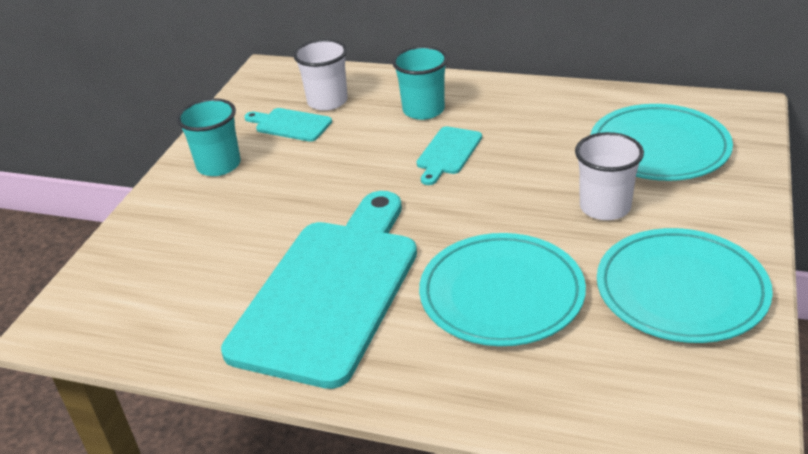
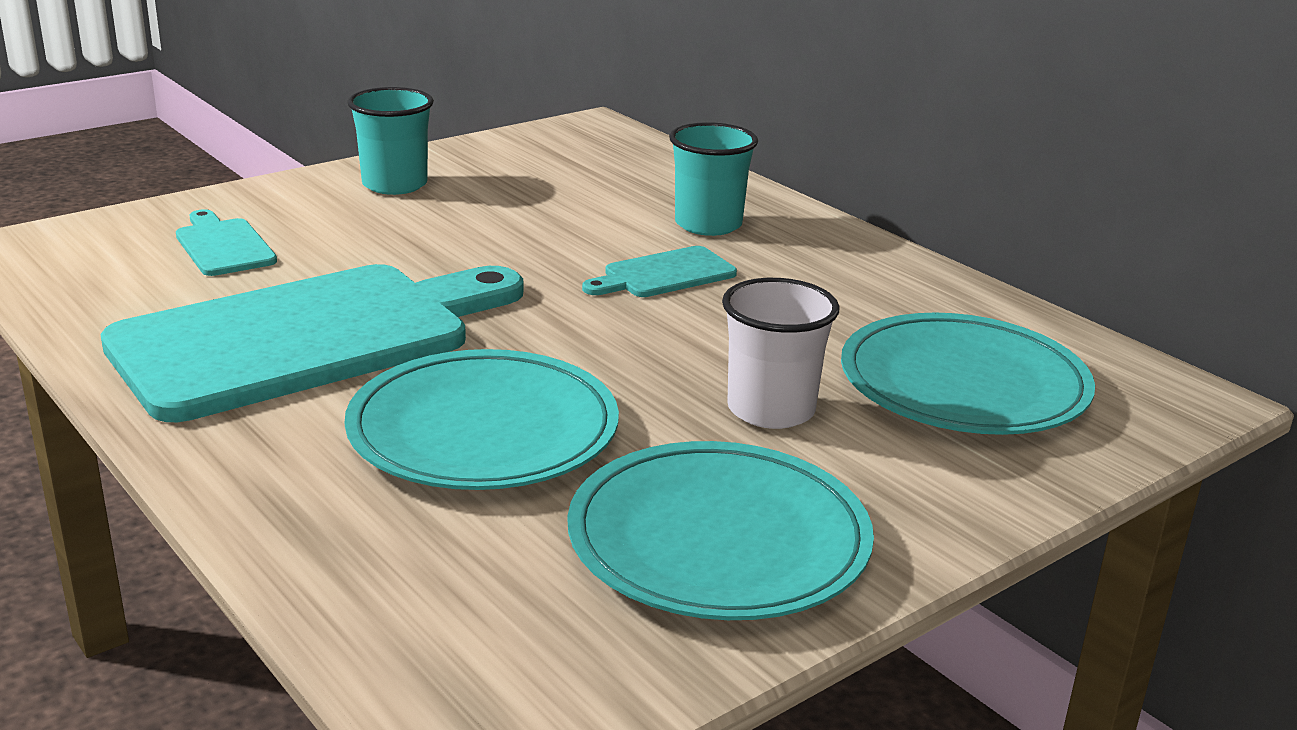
camera: 30 degrees right, 10 degrees down
turquoise cutting board [245,108,332,142] -> turquoise cutting board moved to [176,209,277,276]
white cup [293,39,348,111] -> none

